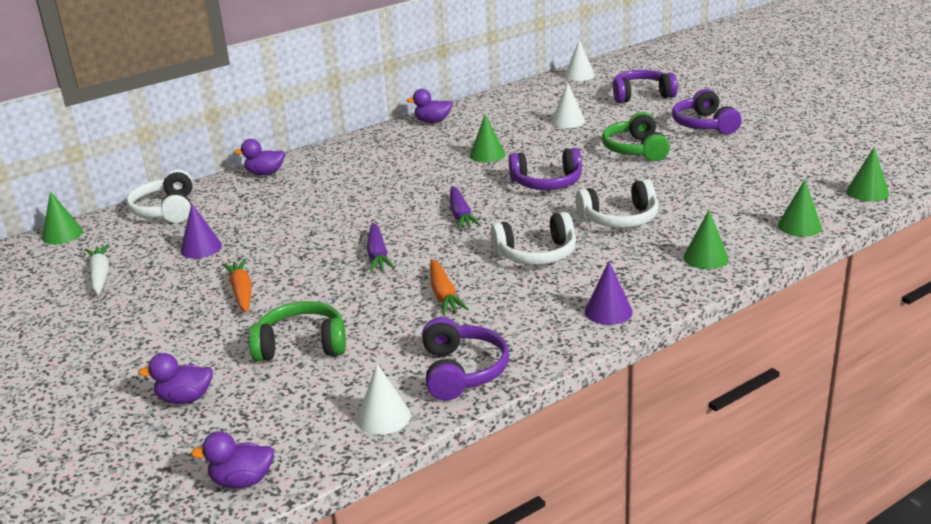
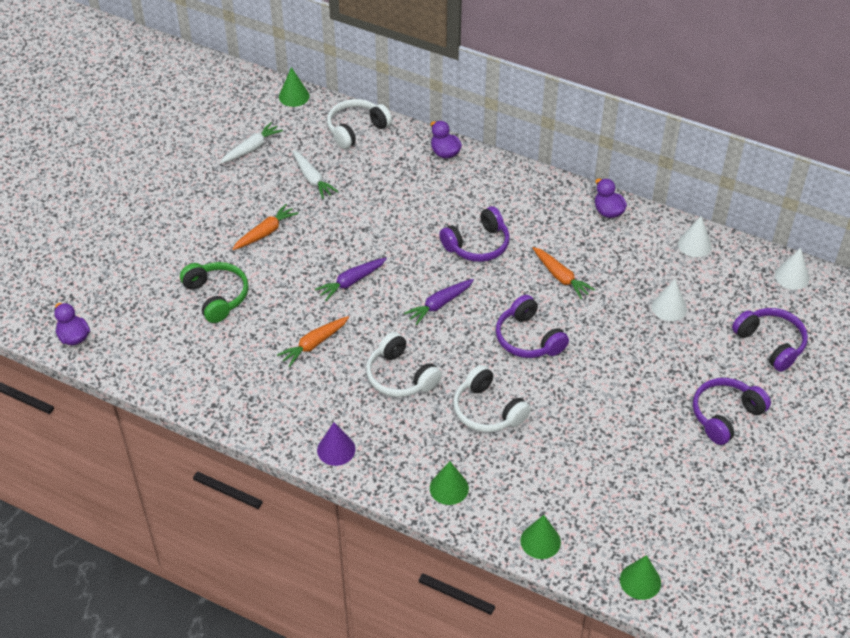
camera: 60 degrees right, 20 degrees up
purple duck [138,353,213,404] -> none
purple cone [180,204,222,258] -> white carrot [292,150,339,199]
white cone [357,363,411,435] -> white cone moved to [678,216,712,257]
purple headphones [422,317,509,400] -> purple headphones moved to [439,206,510,262]
green cone [470,114,505,162] -> orange carrot [533,247,595,299]
green headphones [602,112,670,161] -> none

